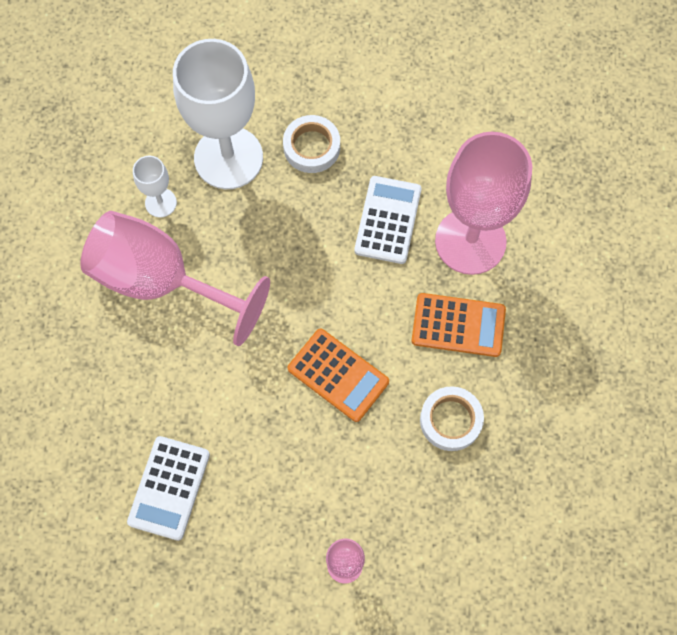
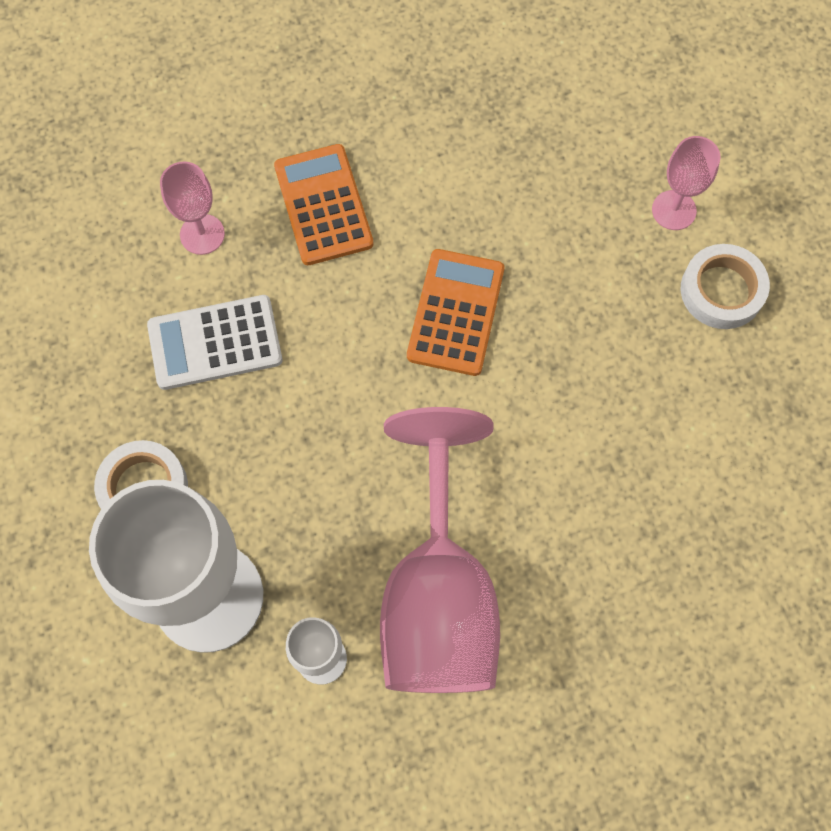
camera: 115 degrees left, 0 degrees up
white calculator [127,436,210,541] -> none
white tape [420,386,484,451] -> white tape moved to [681,244,770,329]
pink goblet [435,132,532,275] -> pink goblet [160,161,225,255], size x0.45

